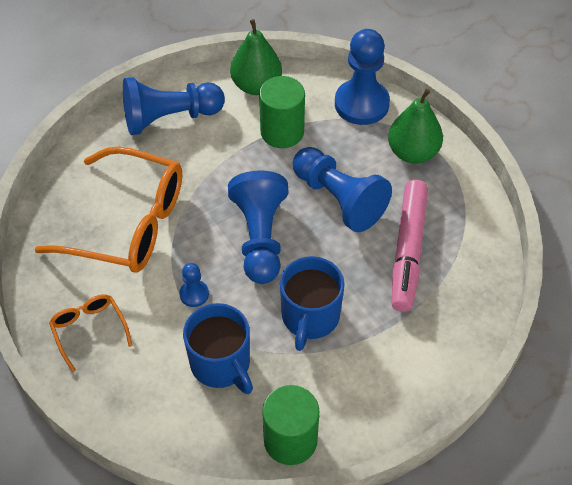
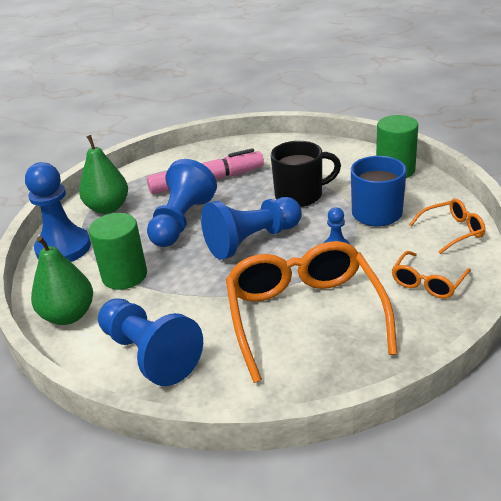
camera: 115 degrees left, 20 degrees down
blue mug [280,256,345,351] -> black mug [271,141,341,207]
none -> orange glasses [409,198,485,254]

